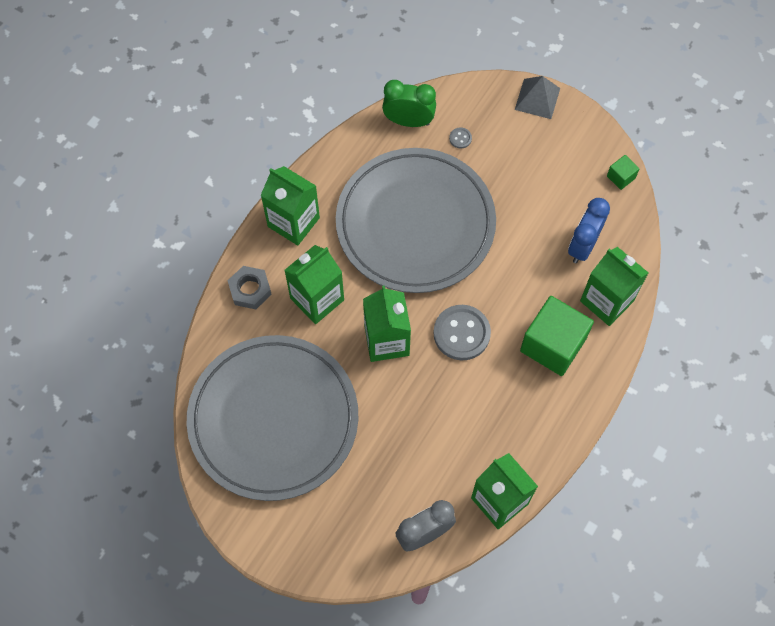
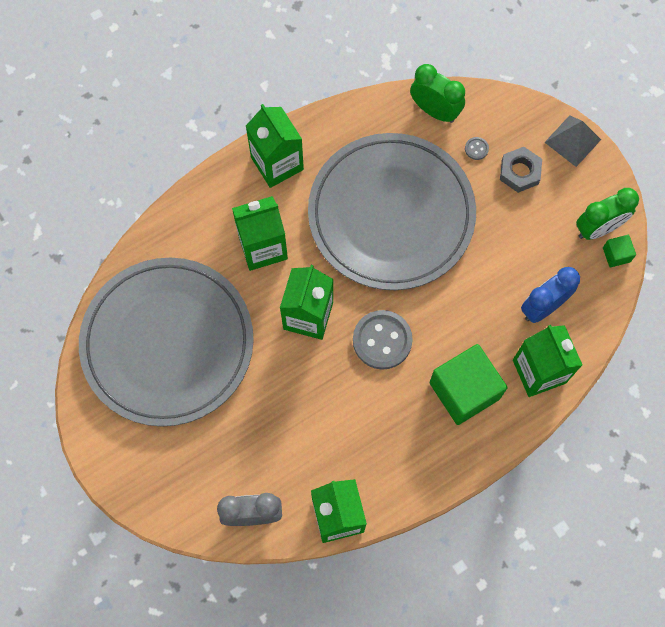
camera: 25 degrees right, 5 degrees up
grey nut [228,266,272,309] -> grey nut moved to [500,147,542,193]
none -> green clock [576,188,639,240]

